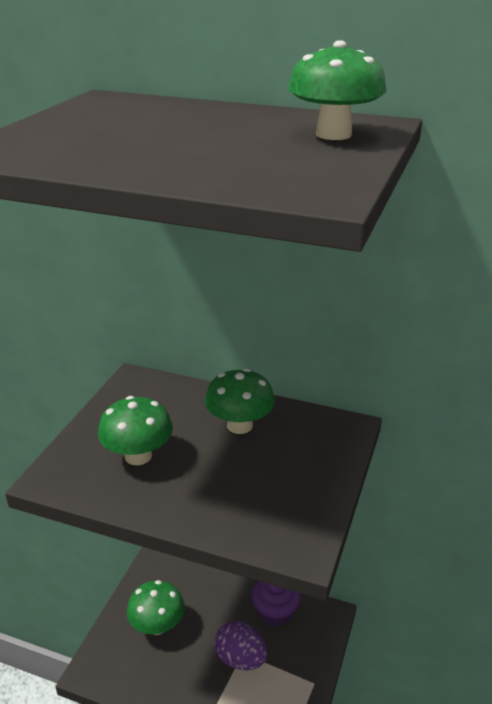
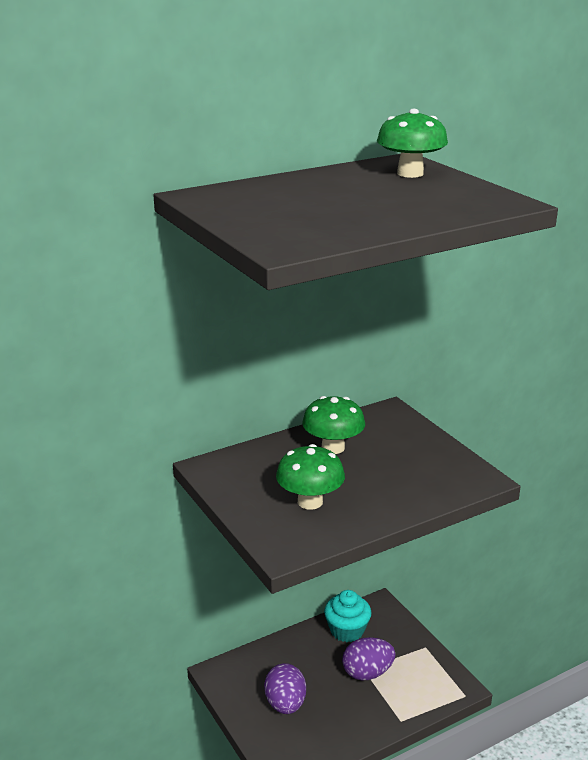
camera: 50 degrees left, 5 degrees down
green mushroom [127,580,185,635] -> purple egg [264,663,306,714]
purple cupcake [252,581,301,627] -> turquoise cupcake [324,590,371,642]

